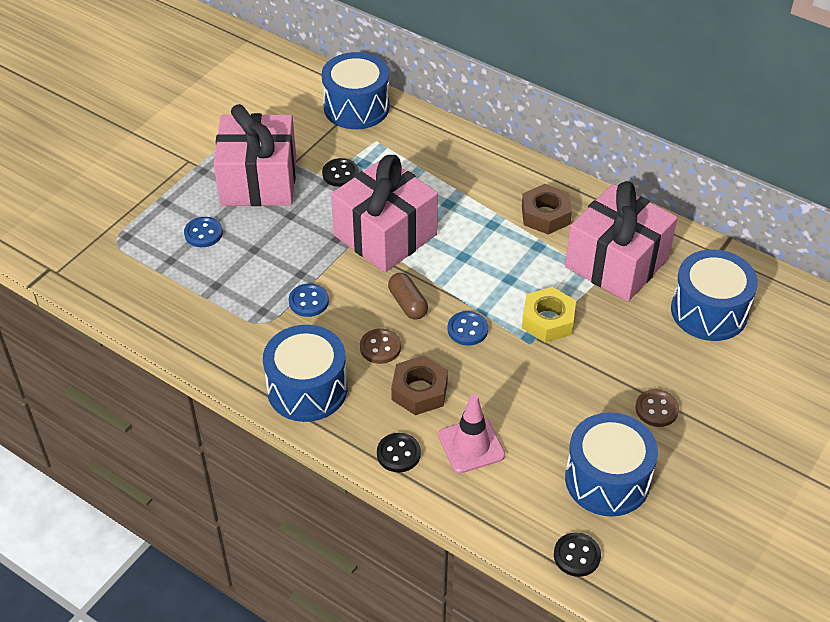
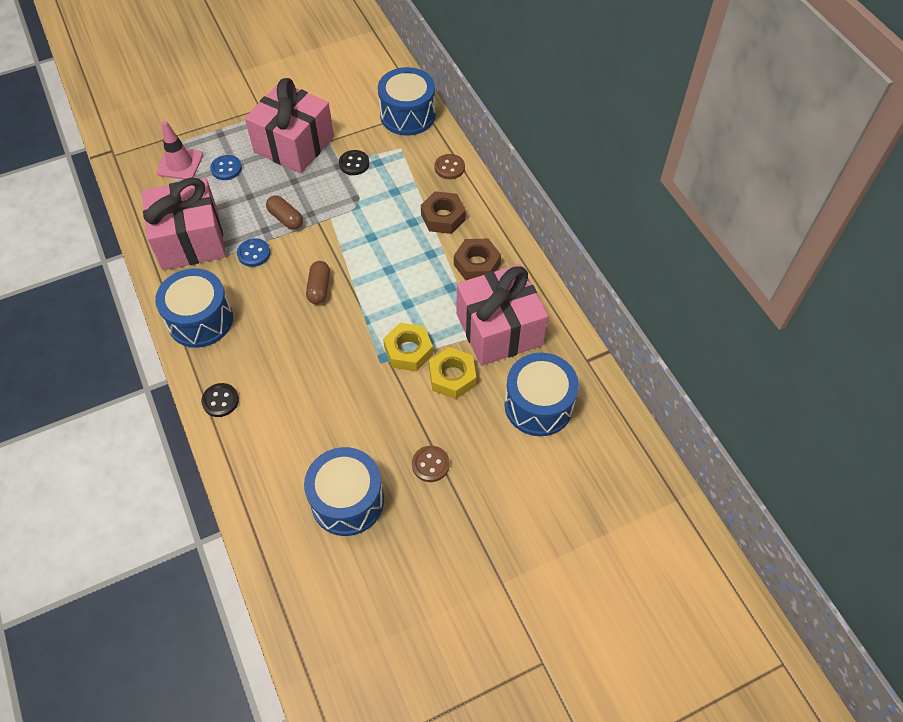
camera: 30 degrees right, 10 degrees up
pink gift [331,155,438,272] -> pink gift moved to [142,178,226,270]
brown button [360,328,401,364] -> brown button moved to [435,154,465,179]
brown nut [391,356,448,415] -> brown nut moved to [421,191,466,234]
pink traffic cone [438,394,505,473] -> pink traffic cone moved to [156,121,203,180]
blue button [448,311,488,346] -> none
black button [554,532,601,577] -> none
none -> brown capsule [266,195,303,230]
none -> yellow nut [429,347,476,399]

